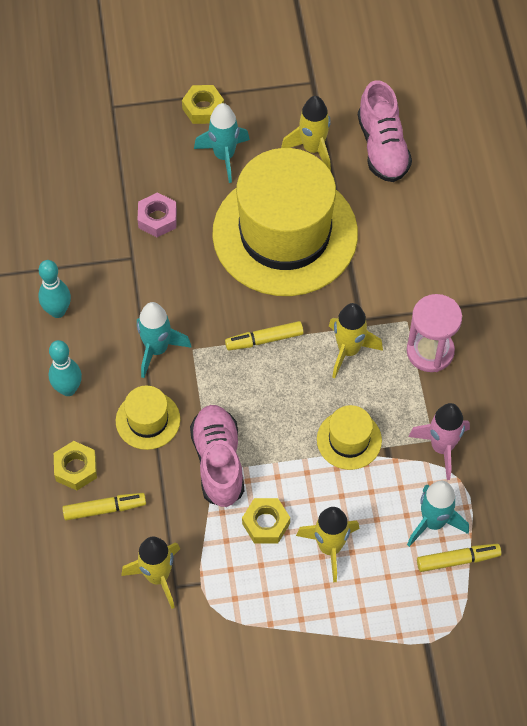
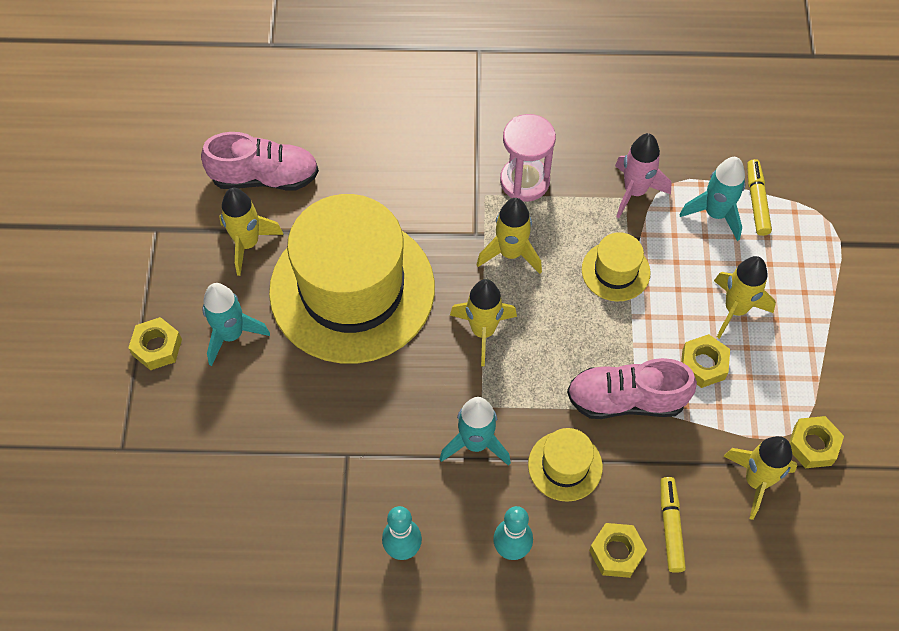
camera: 80 degrees left, 0 degrees up
pink nut [137,192,177,237] -> none
yellow marker [225,321,304,350] -> yellow rocket [450,279,517,366]
none -> yellow nut [789,416,844,468]

